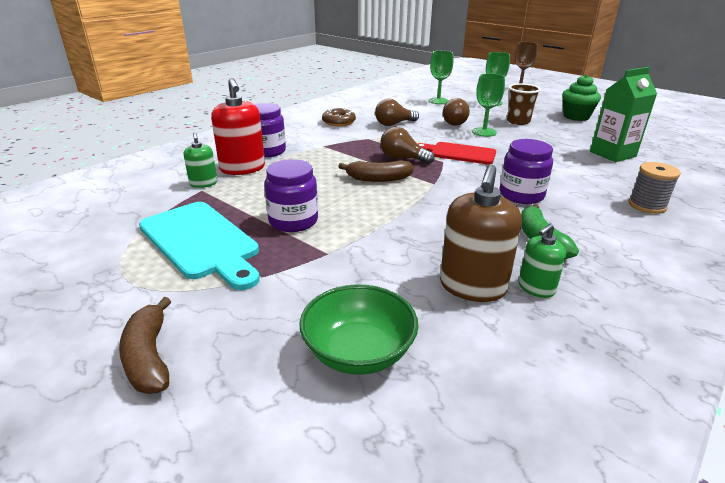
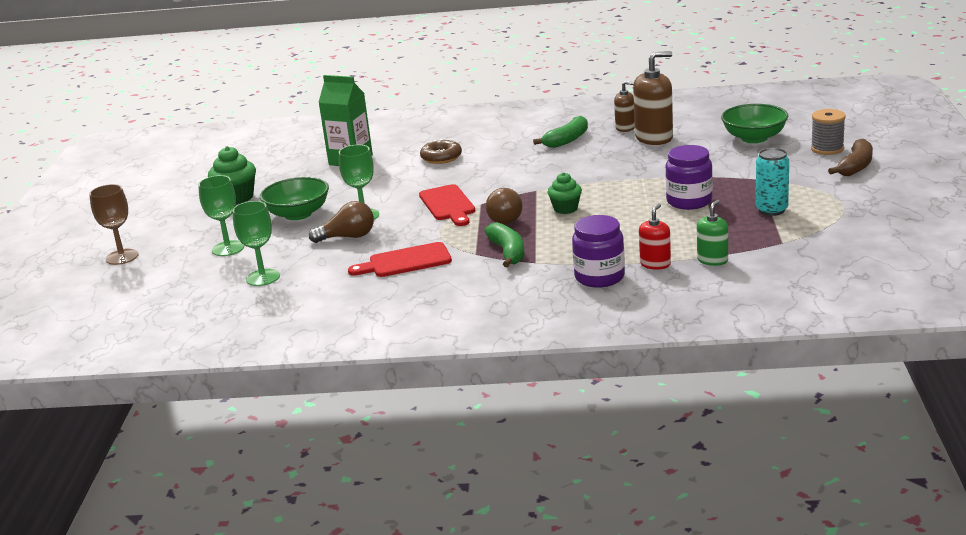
camera: 125 degrees left, 5 degrees down
turquoise cutting board [139,202,260,290] -> turquoise can [756,148,789,216]
red soap dispenser [211,78,265,175] -> red soap dispenser [639,204,671,270], size x0.57
brown donut [322,108,356,126] -> brown donut moved to [420,139,462,164]
brown banana [338,160,414,182] -> green cupcake [548,172,582,214]
brown light bulb [375,98,419,126] -> red cutting board [348,242,452,277]
purple jar [500,139,553,204] -> none
brown cup [507,84,541,125] -> green bowl [260,177,329,220]
green soap dispenser [519,224,566,298] -> brown soap dispenser [614,81,635,132]
grey spool [629,162,681,214] -> grey spool moved to [811,109,846,155]
none -> green banana [484,222,525,267]

